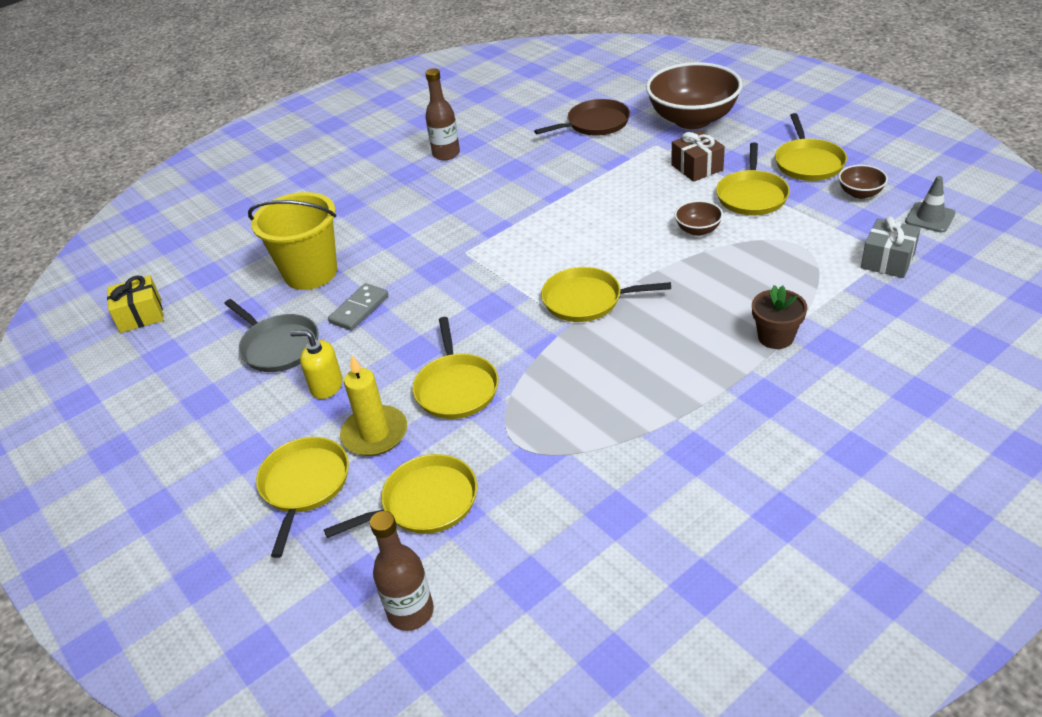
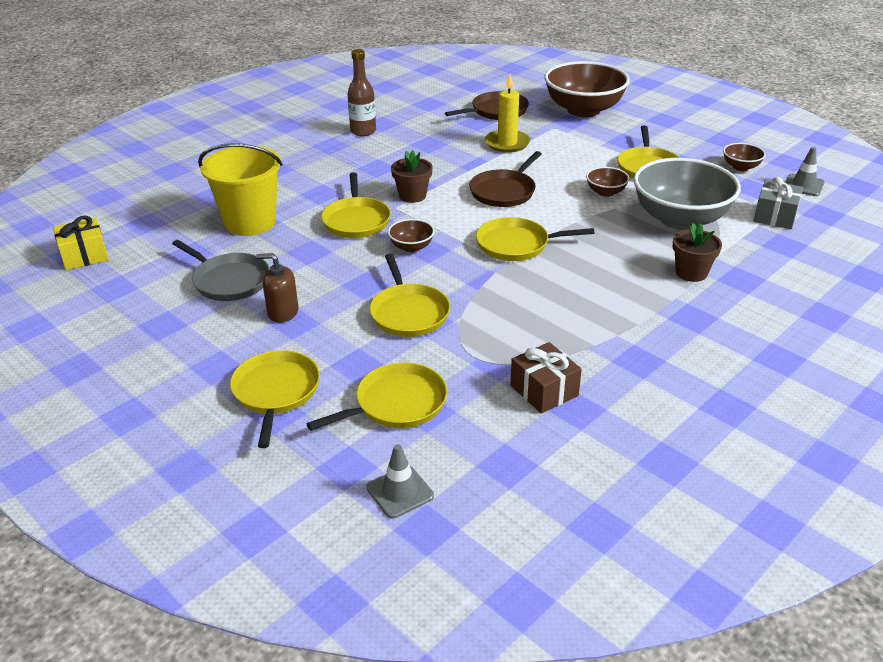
camera: 10 degrees left, 5 degrees down
yellow soap dispenser [290,330,343,399] -> brown soap dispenser [256,253,298,323]
grey domino [328,283,388,331] -> none
yellow candle [340,355,407,456] -> yellow candle moved to [485,74,530,153]
brown bottle [370,511,434,631] -> grey traffic cone [366,444,434,519]
brown gift [671,131,725,182] -> brown gift moved to [510,342,582,414]
yellow pan [775,113,847,181] -> yellow pan moved to [321,172,391,238]
none -> brown bowl [388,219,435,252]
none -> brown flower pot [391,150,433,203]
none -> brown pan [469,151,542,207]
none -> grey bowl [633,158,741,230]

